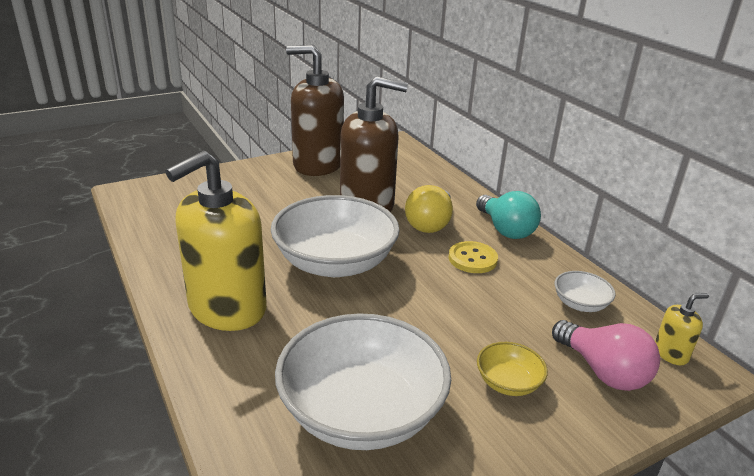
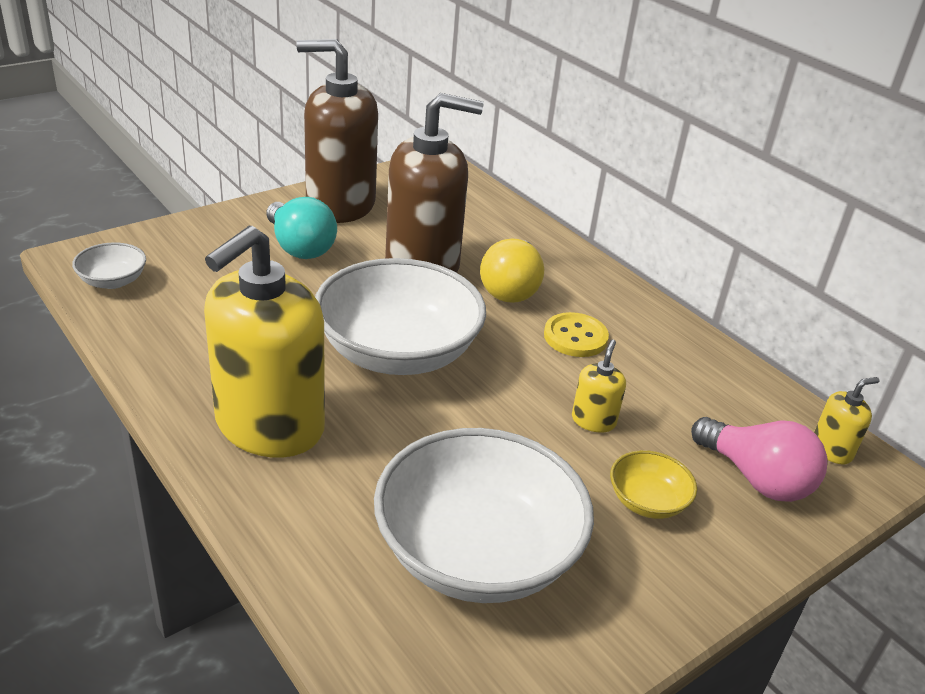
camera: 10 degrees left, 5 degrees up
turquoise light bulb [476,191,541,239] -> turquoise light bulb moved to [266,197,337,259]
white bowl [555,271,616,312] -> white bowl moved to [72,242,146,289]
none -> yellow soap dispenser [572,339,626,433]

